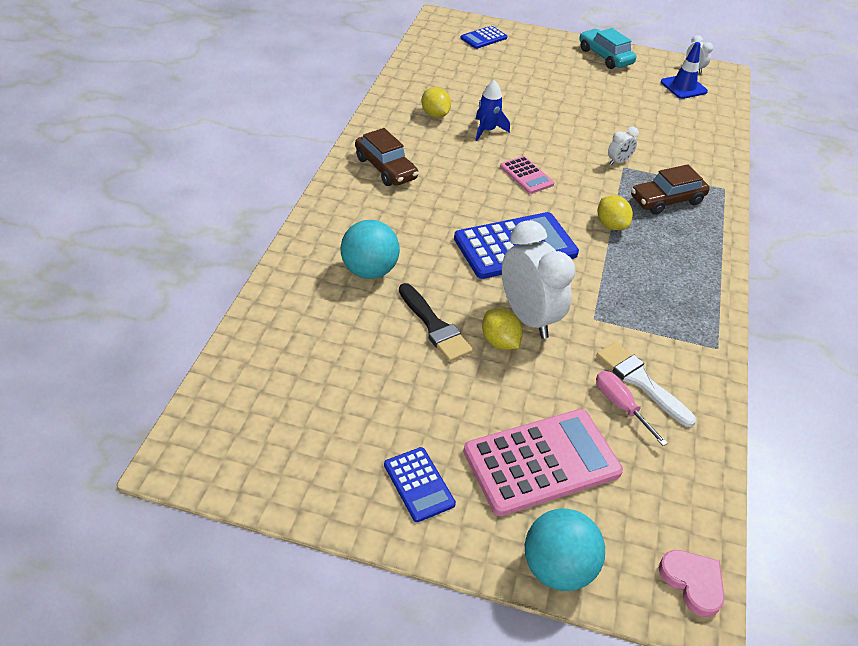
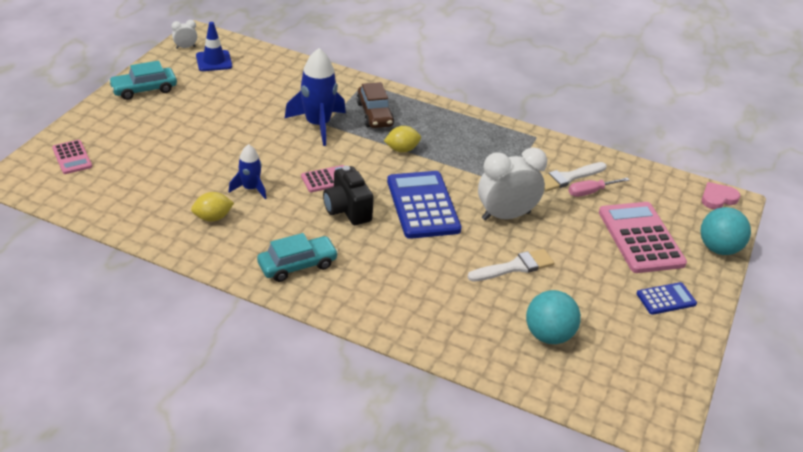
camera: 80 degrees left, 5 degrees down
turquoise ball [341,220,400,279] -> turquoise ball moved to [526,290,581,344]
brown car [355,128,418,186] -> turquoise car [257,233,338,282]
black brush [399,283,473,362] -> white brush [467,249,554,282]
blue calculator [461,26,507,49] -> pink calculator [52,140,92,174]
yellow lemon [482,308,523,350] -> none
white clock [608,127,639,165] -> blue rocket [285,48,346,146]
none -> black camera [323,166,374,225]

